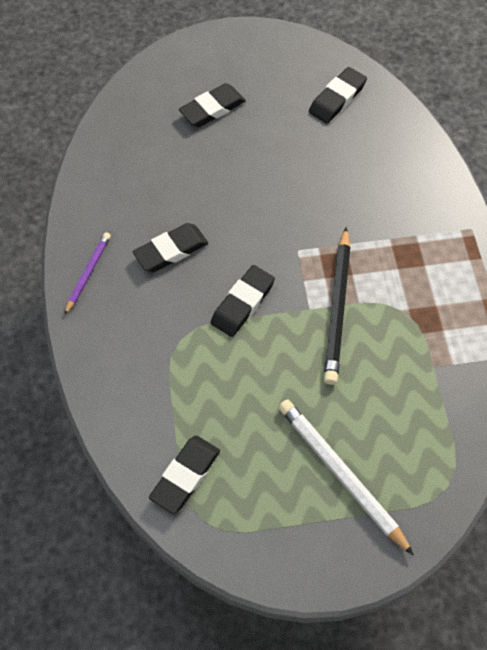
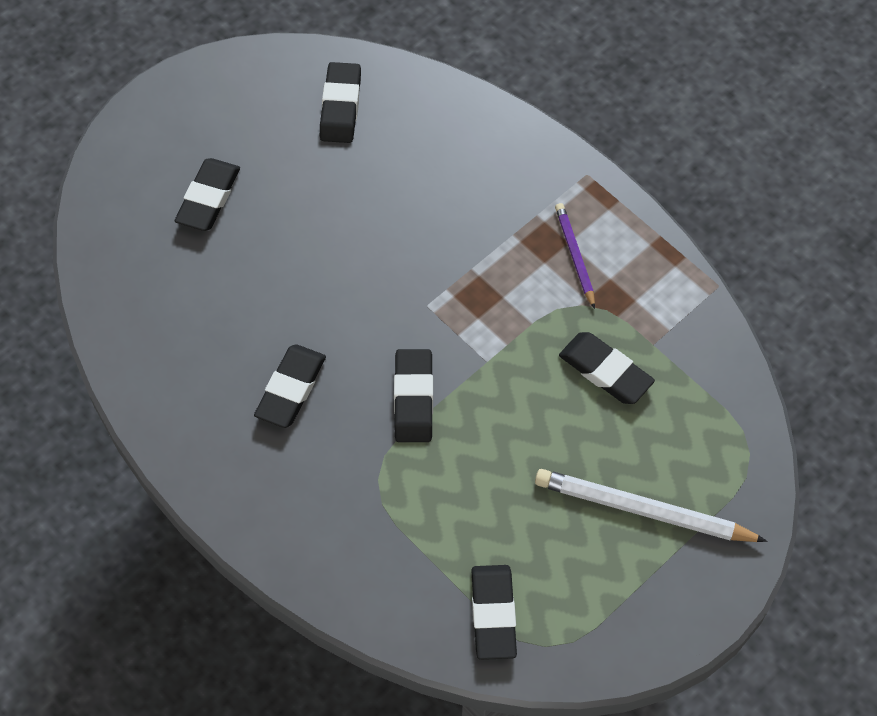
camera: 35 degrees left, 0 degrees up
purple pencil [64,232,111,315] -> purple pencil moved to [555,203,595,309]
black pencil [324,227,351,385] -> none
none -> black eraser [559,332,655,404]

